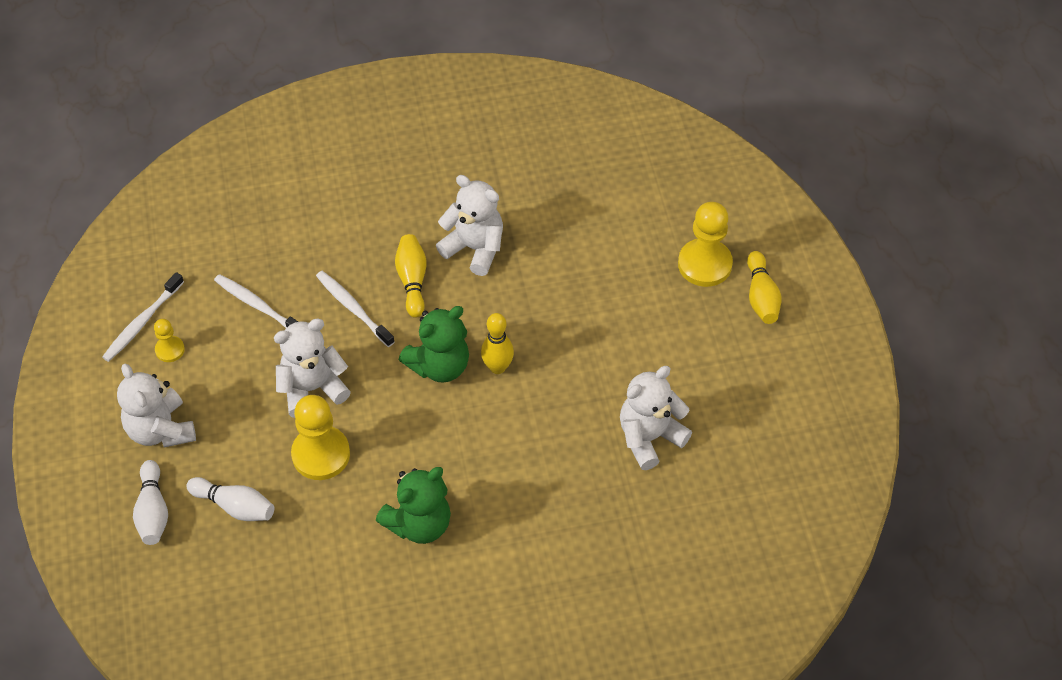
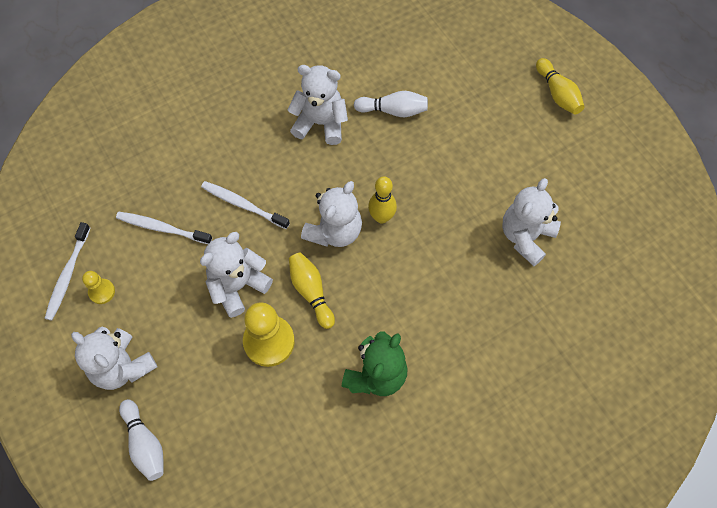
camera: 20 degrees left, 10 degrees up
white bowling pin [186,477,274,521] -> white bowling pin moved to [354,91,428,117]
yellow bowling pin [395,234,426,318] -> yellow bowling pin moved to [289,253,335,329]
green teddy bear [399,306,469,383] -> white teddy bear [301,181,362,247]
yellow pawn [678,202,733,287] -> none

